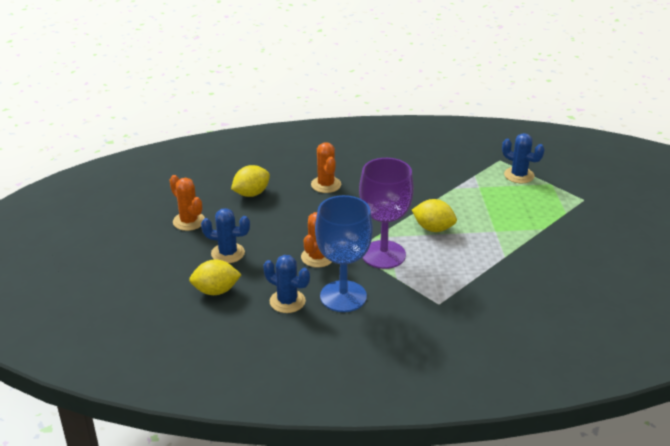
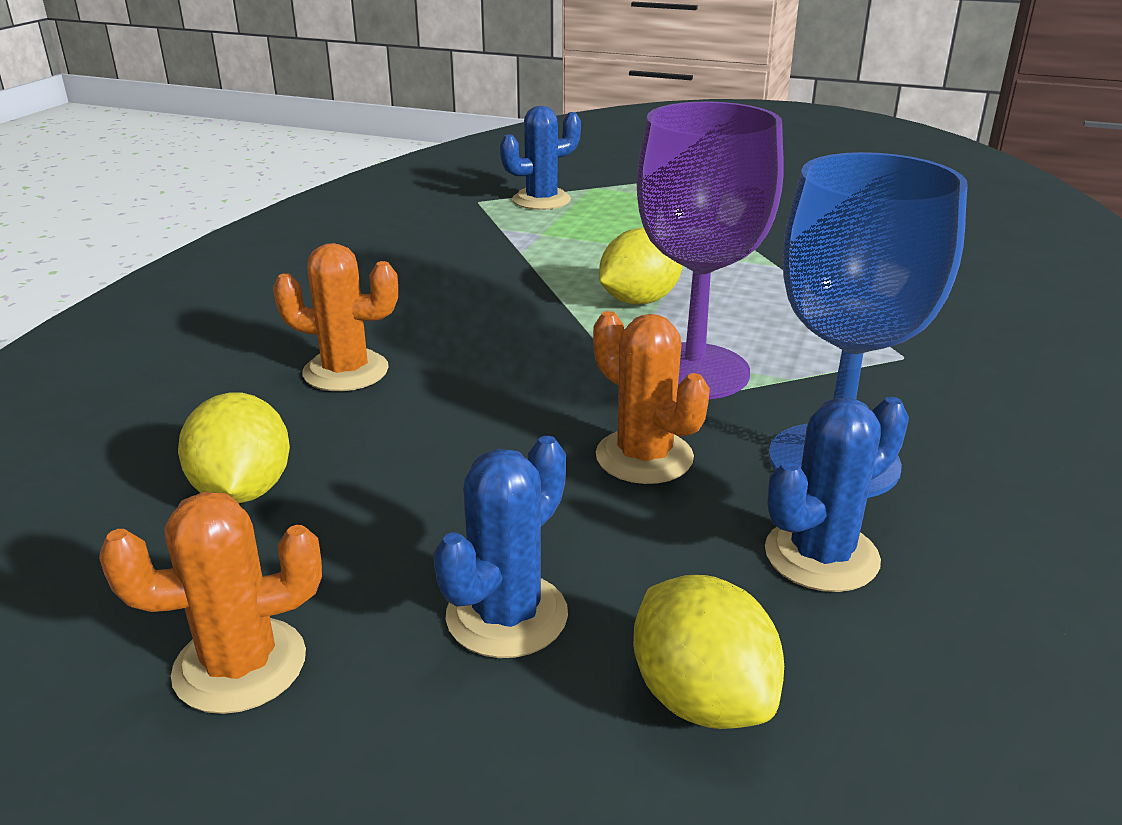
camera: 65 degrees left, 5 degrees down
yellow lemon [189,260,242,295] -> yellow lemon turned 45 degrees counterclockwise [633,575,784,729]

